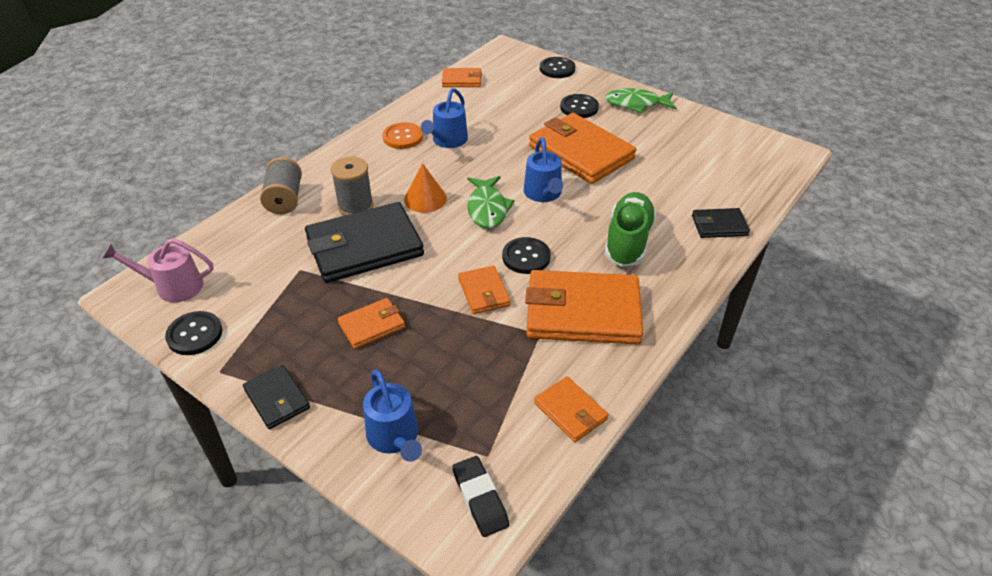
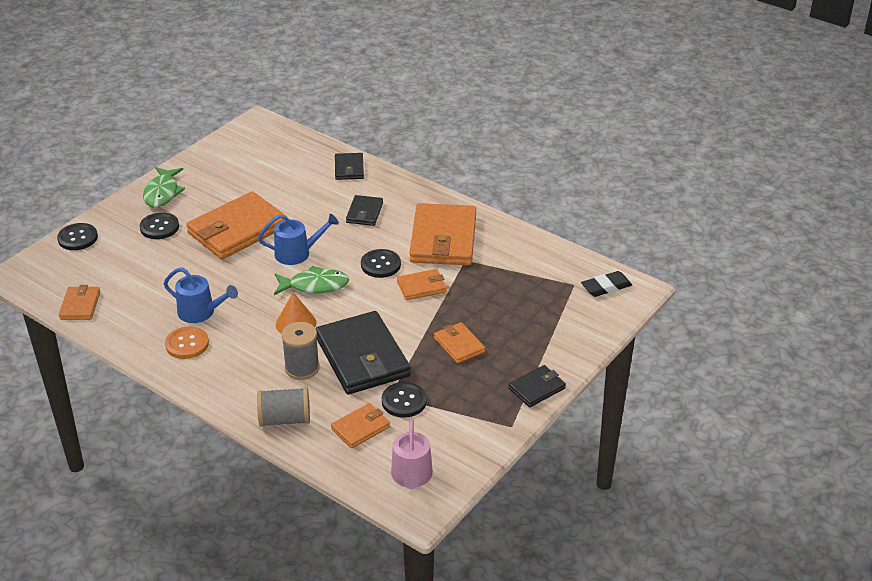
camera: 90 degrees left, 5 degrees down
black button [165,311,222,355] -> black button moved to [382,382,427,418]
blue watering can [363,369,422,462] -> none
orange wallet [534,376,608,442] -> orange wallet moved to [331,403,390,449]
green shoe [605,192,656,267] -> black wallet [346,195,383,226]

